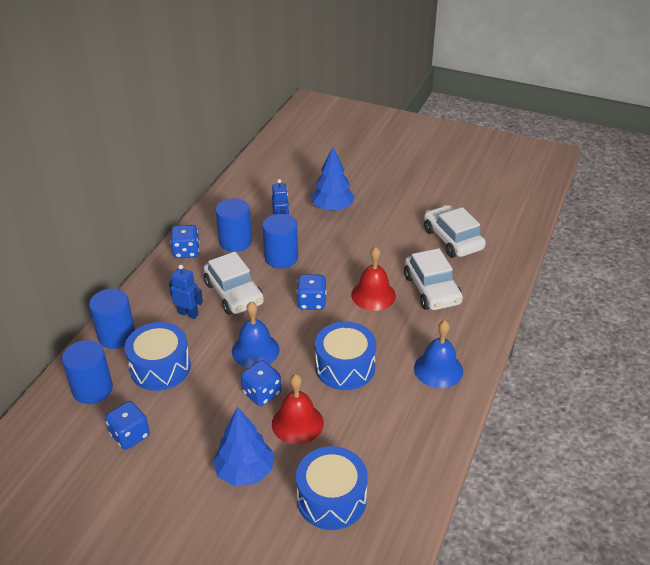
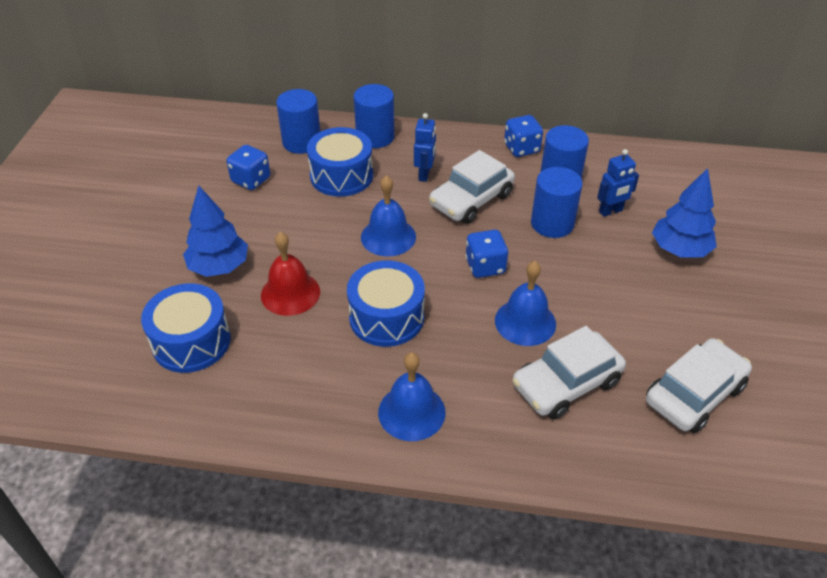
camera: 75 degrees right, 5 degrees up
blue dice [241,360,281,406] -> none
red bell [351,247,396,311] -> blue bell [495,261,556,346]

